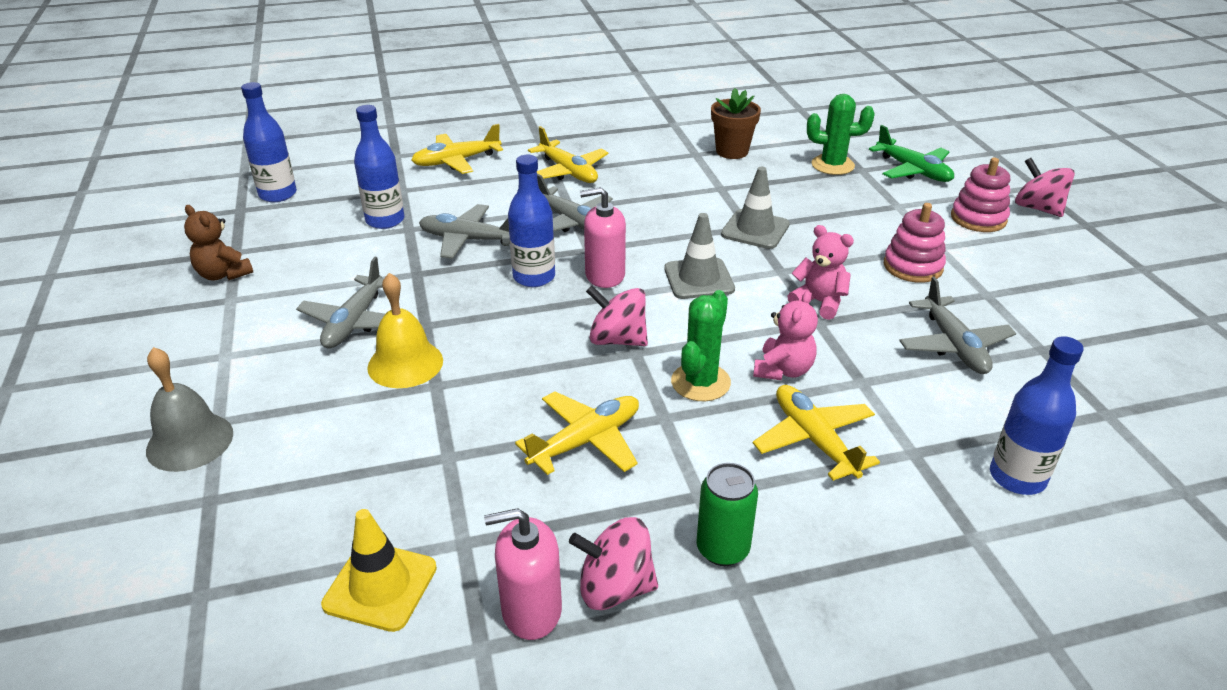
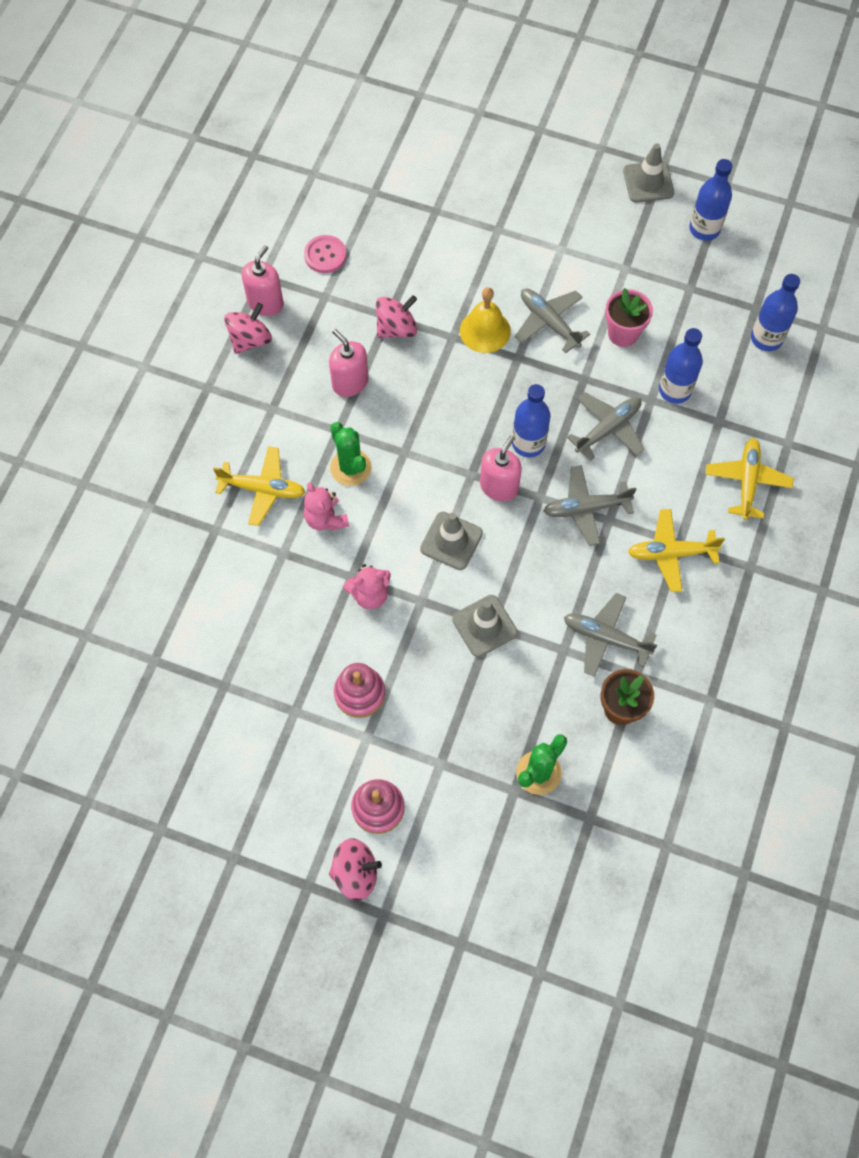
camera: 125 degrees right, 30 degrees up
grey bell [146,347,233,472] -> none
brown teddy bear [184,205,253,280] -> none
yellow traffic cone [321,509,437,632] -> pink button [304,235,346,273]
yellow plane [515,391,639,475] -> pink soap dispenser [329,329,368,397]
pink spinning top [586,286,648,346] -> pink spinning top moved to [376,295,417,338]
green can [697,463,758,566] -> none
green plane [869,125,954,182] -> none
grey plane [899,277,1016,374] -> grey plane moved to [564,593,657,677]
blue bottle [990,336,1084,495] -> blue bottle moved to [689,159,733,241]
none -> pink flower pot [605,288,653,347]
none -> grey traffic cone [623,143,674,203]

